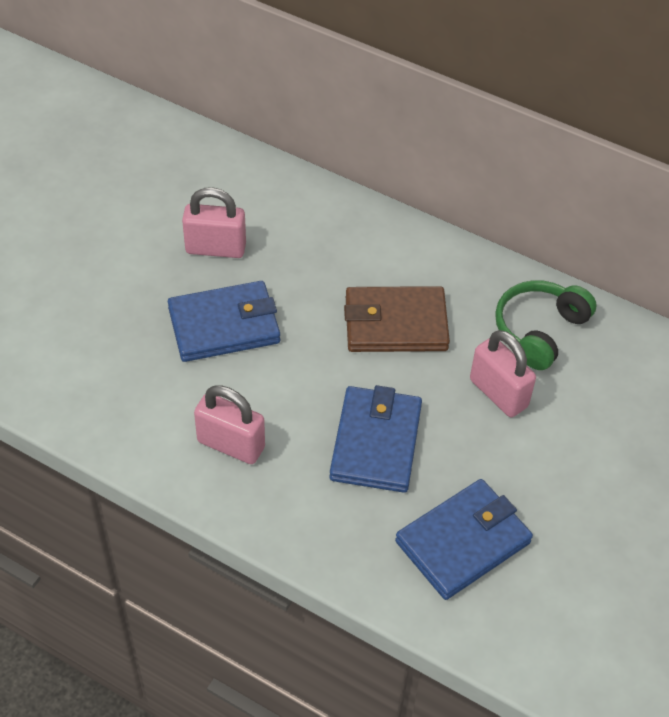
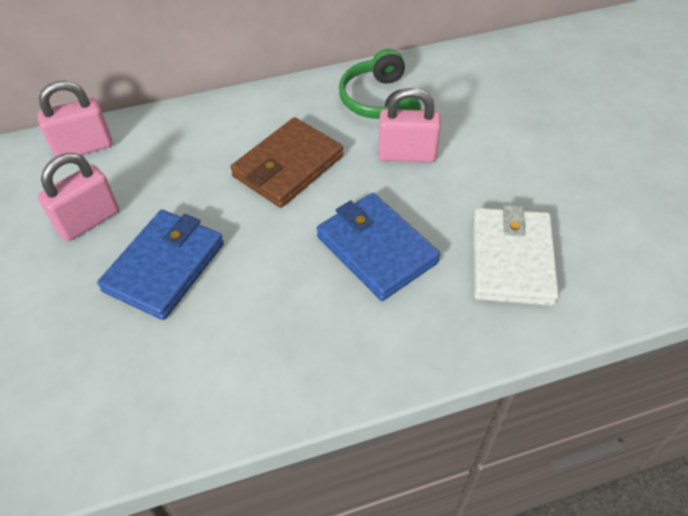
camera: 45 degrees left, 0 degrees up
pink padlock [194,385,265,464] -> pink padlock moved to [38,81,112,157]
blue wallet [395,479,533,600] -> white wallet [473,205,559,306]

